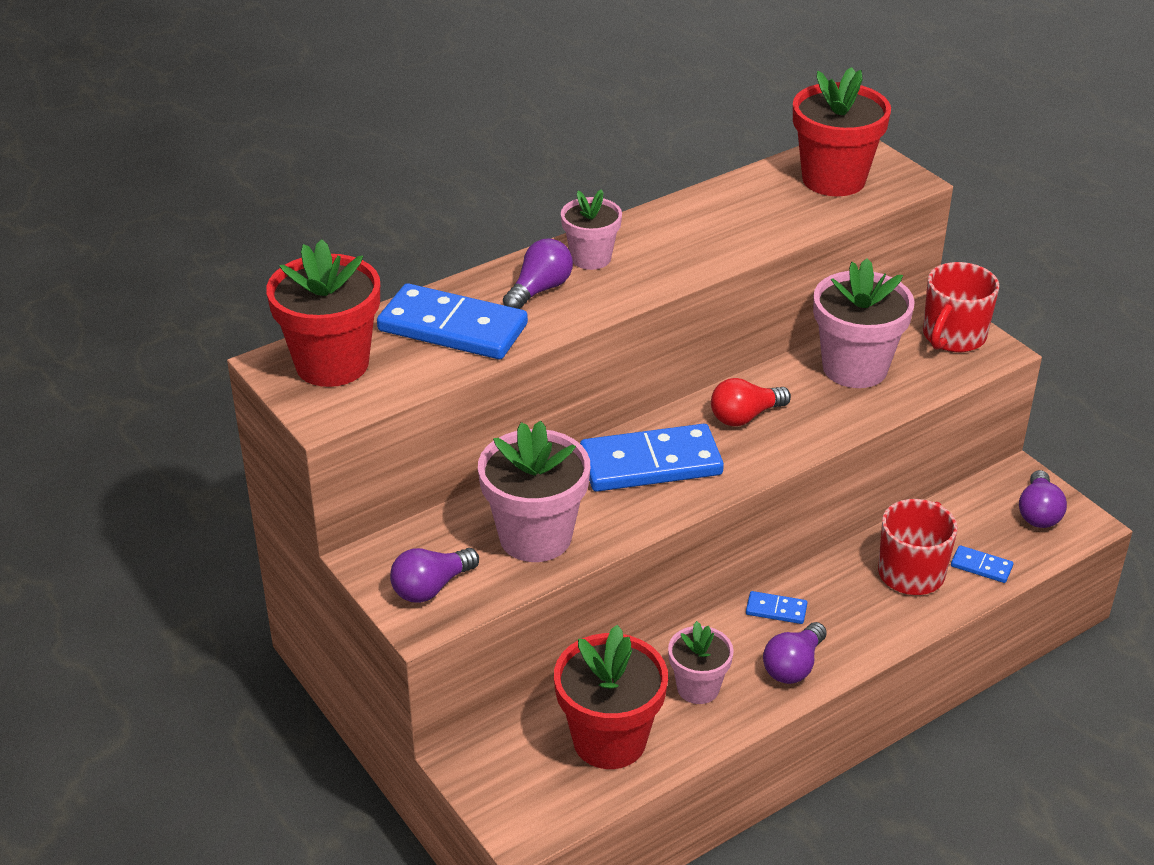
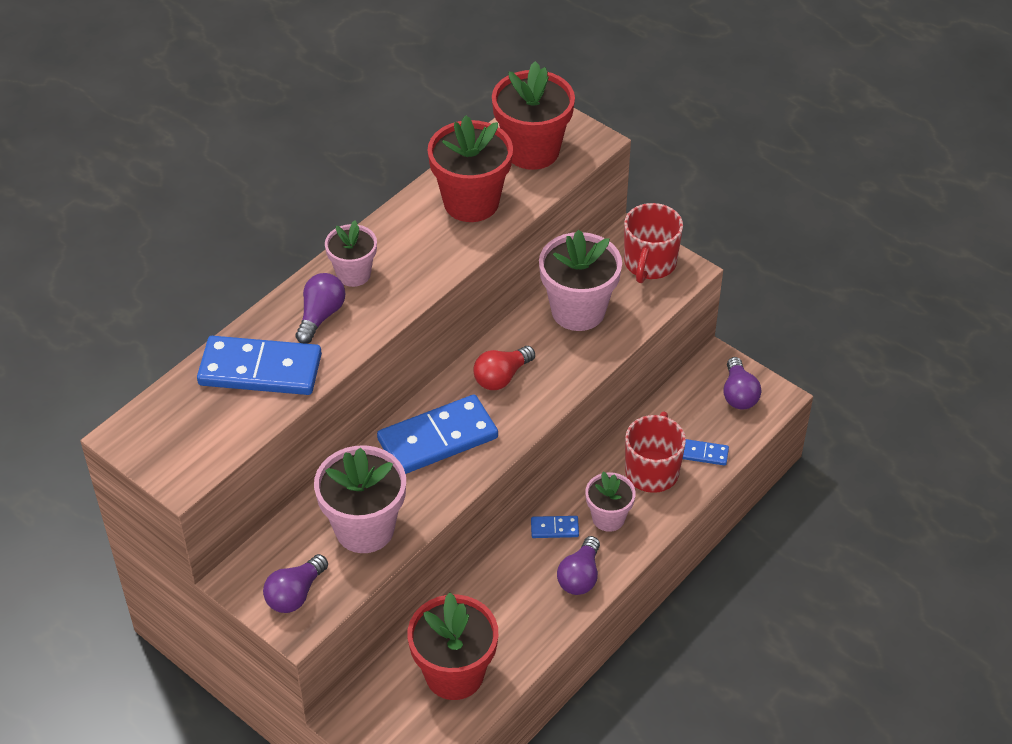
camera: 15 degrees left, 10 degrees up
red flower pot [266,239,380,387] -> red flower pot moved to [427,115,513,222]
pink flower pot [668,621,734,704] -> pink flower pot moved to [585,472,636,532]

